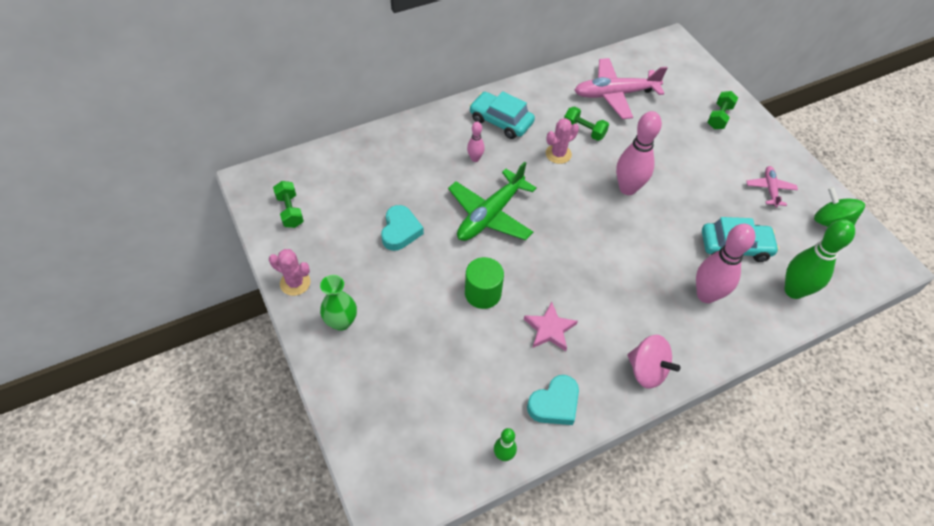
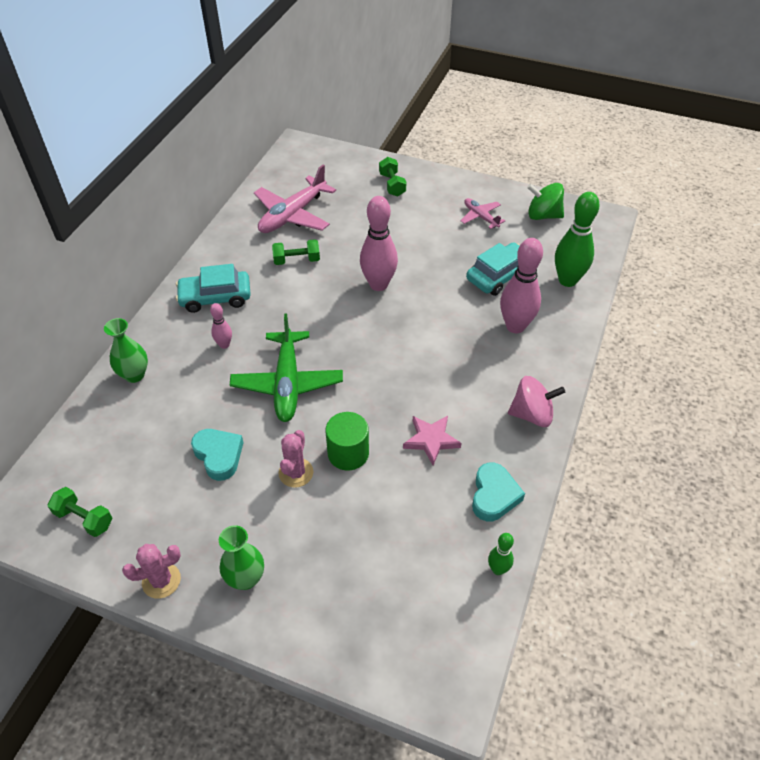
camera: 40 degrees left, 5 degrees down
pink cactus [546,118,579,164] -> pink cactus moved to [279,430,313,488]
none -> green vase [104,318,148,383]

